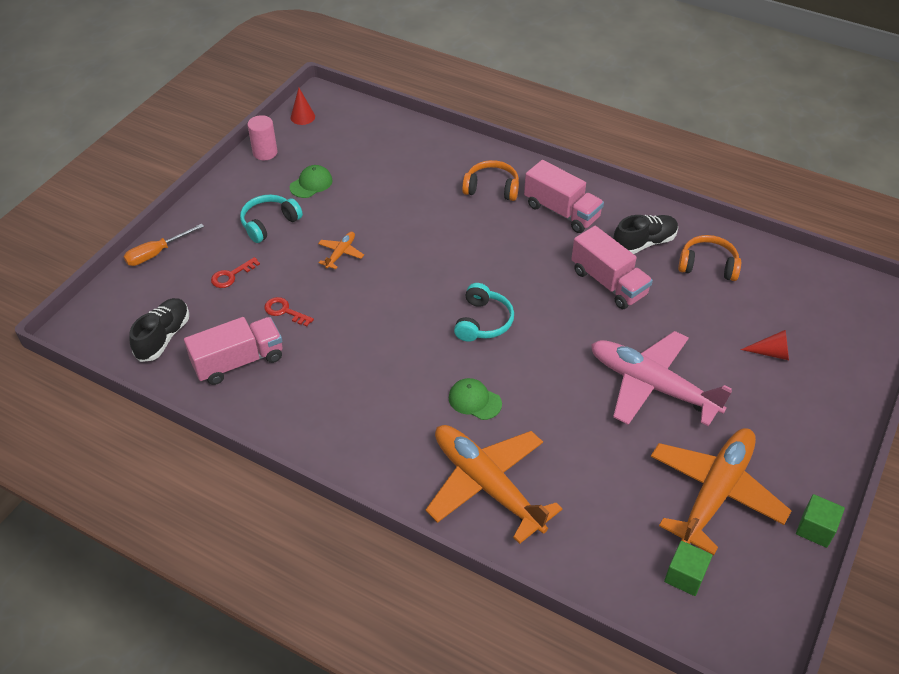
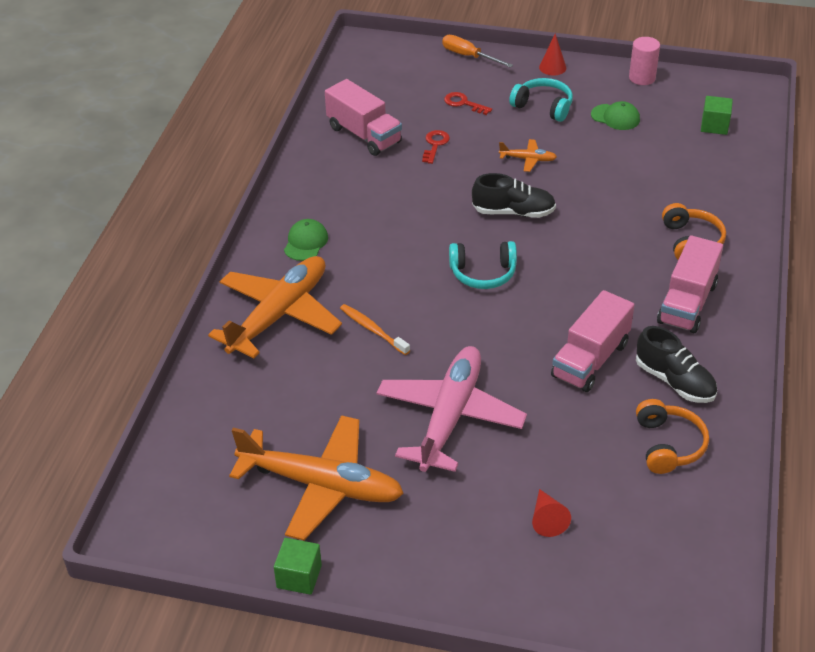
camera: 75 degrees right, 5 degrees down
black shoe [129,298,189,362] -> black shoe moved to [472,173,556,218]
red cone [291,88,315,125] -> red cone moved to [539,33,566,75]
green cap [449,378,502,420] -> green cap moved to [284,219,328,261]
green cube [664,541,712,596] -> green cube moved to [701,96,733,135]
none -> orange toothbrush [340,304,410,355]

